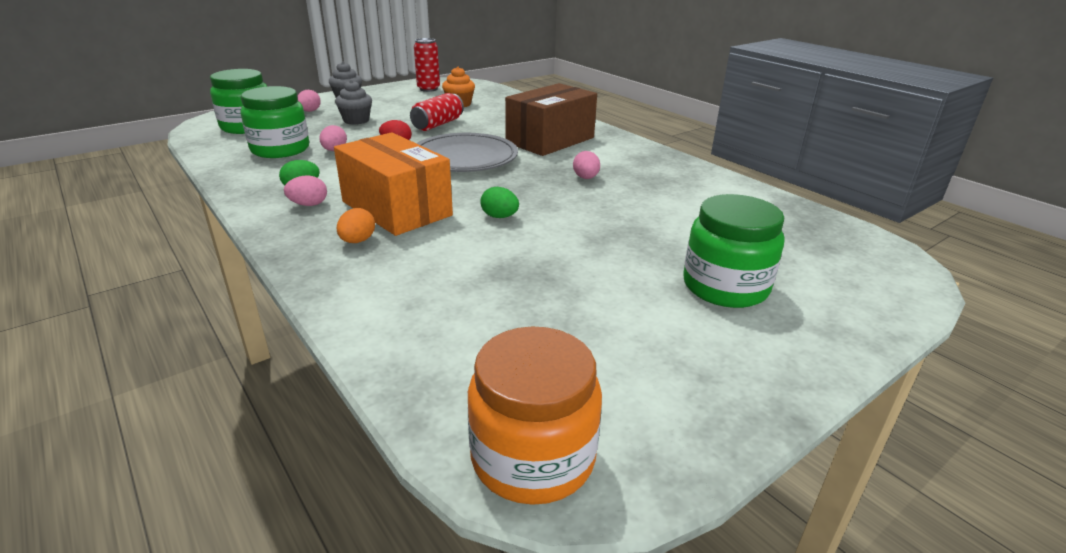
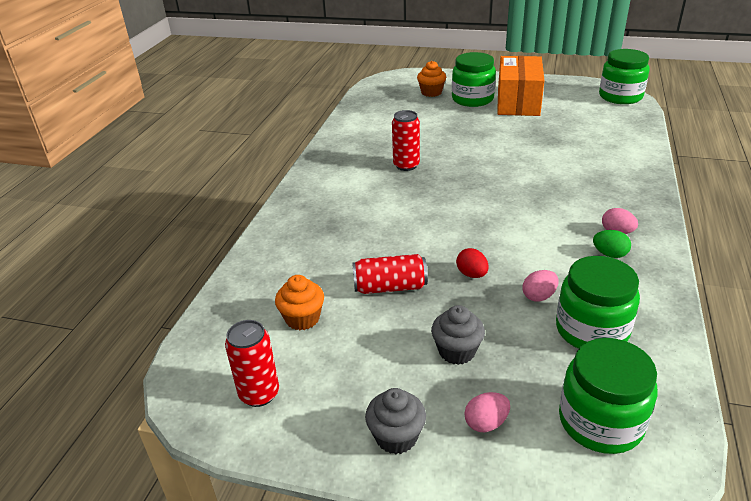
camera: 125 degrees left, 5 degrees up
orange box [334,132,453,236] -> orange box moved to [497,56,545,116]
orange egg [337,208,375,243] -> none
grey plate [416,133,518,172] -> none
orange jar [468,326,602,505] -> green jar [599,49,650,104]
green egg [480,187,519,218] -> none
brown box [505,83,597,156] -> none
pink egg [573,151,600,179] -> red can [392,110,420,171]
none -> orange cupcake [417,61,446,97]

